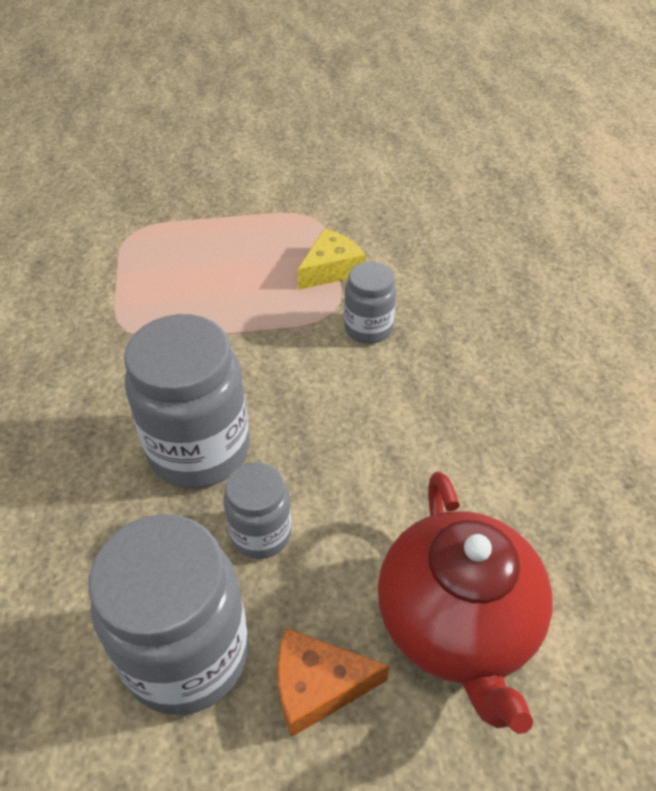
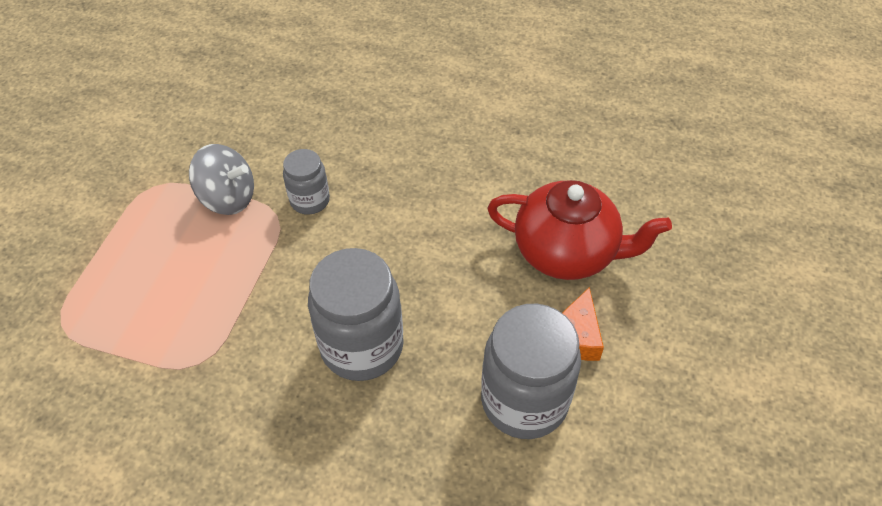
camera: 65 degrees left, 5 degrees up
grey jar [223,462,291,559] -> none
yellow cheese [298,228,366,290] -> grey spinning top [189,144,254,215]

